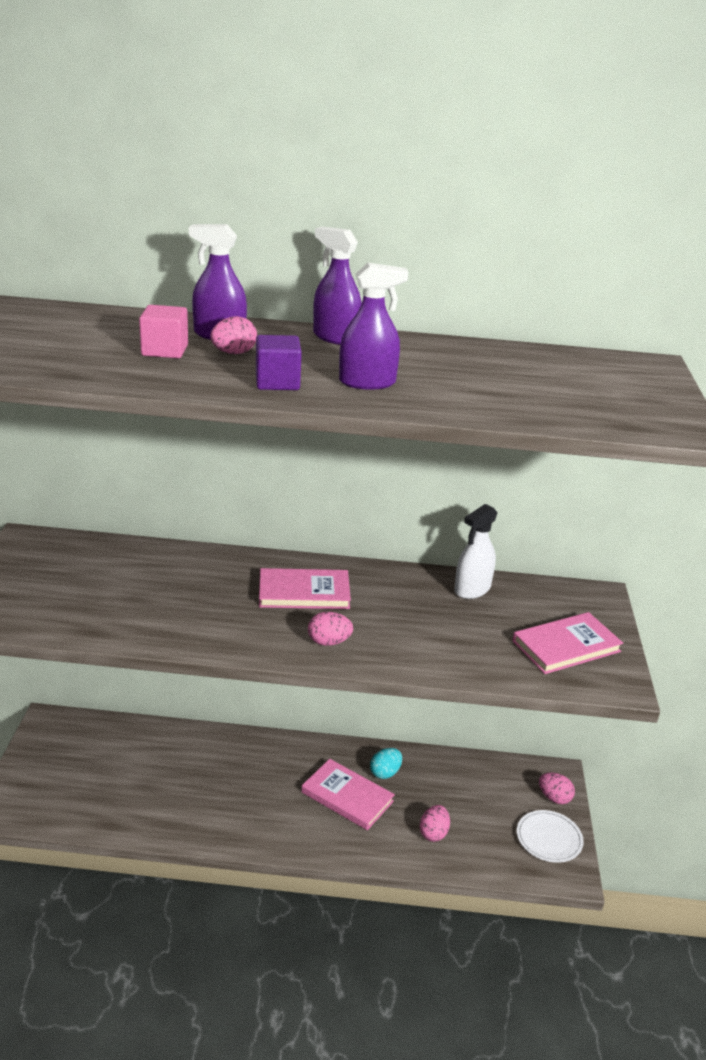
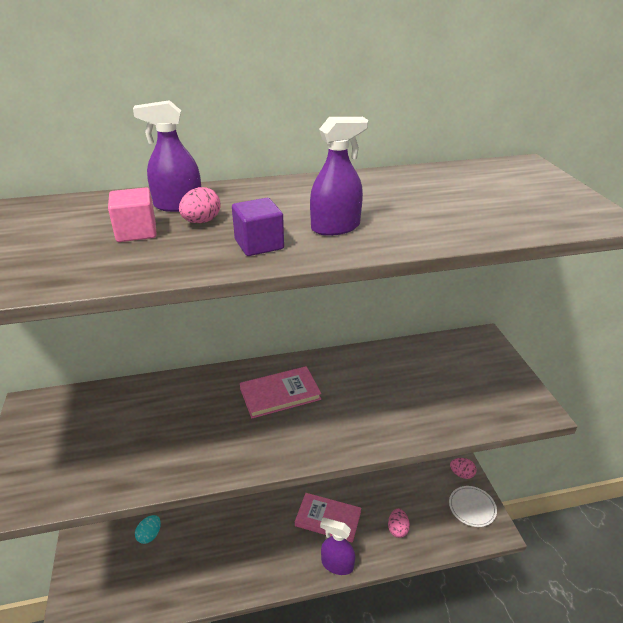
camera: 15 degrees left, 5 degrees up
pink egg [308,612,353,646] -> none
purple spray bottle [313,226,362,345] -> purple spray bottle moved to [320,518,355,575]
turquoise egg [370,748,402,779] -> turquoise egg moved to [135,515,161,544]
white spray bottle [454,504,498,599] -> none
pink book [512,612,623,674] -> none

